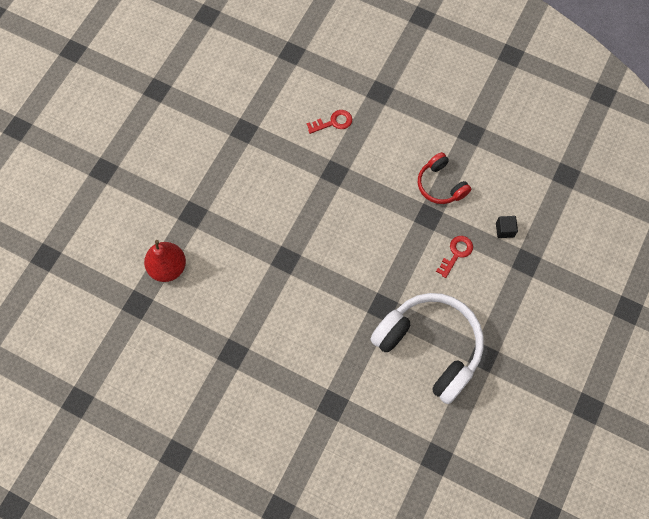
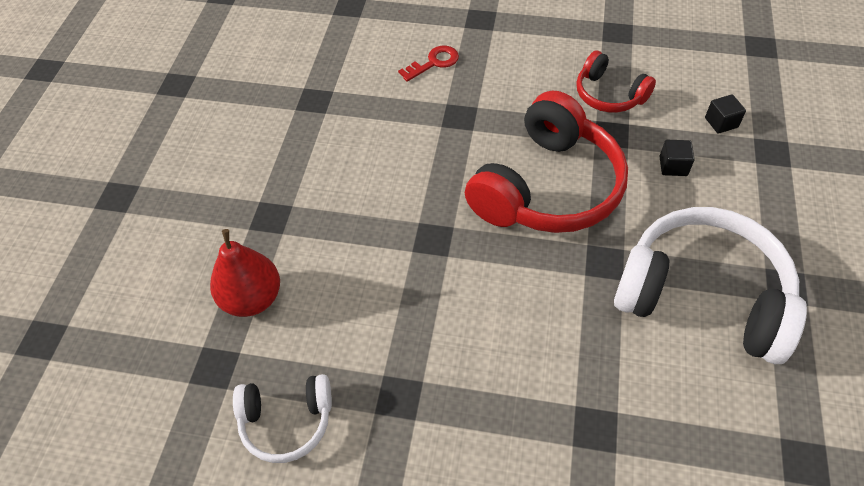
camera: 15 degrees left, 15 degrees down
red key [436,236,473,278] -> black cube [659,140,695,176]
none -> white headphones [233,374,332,463]
none -> red headphones [465,91,628,233]

